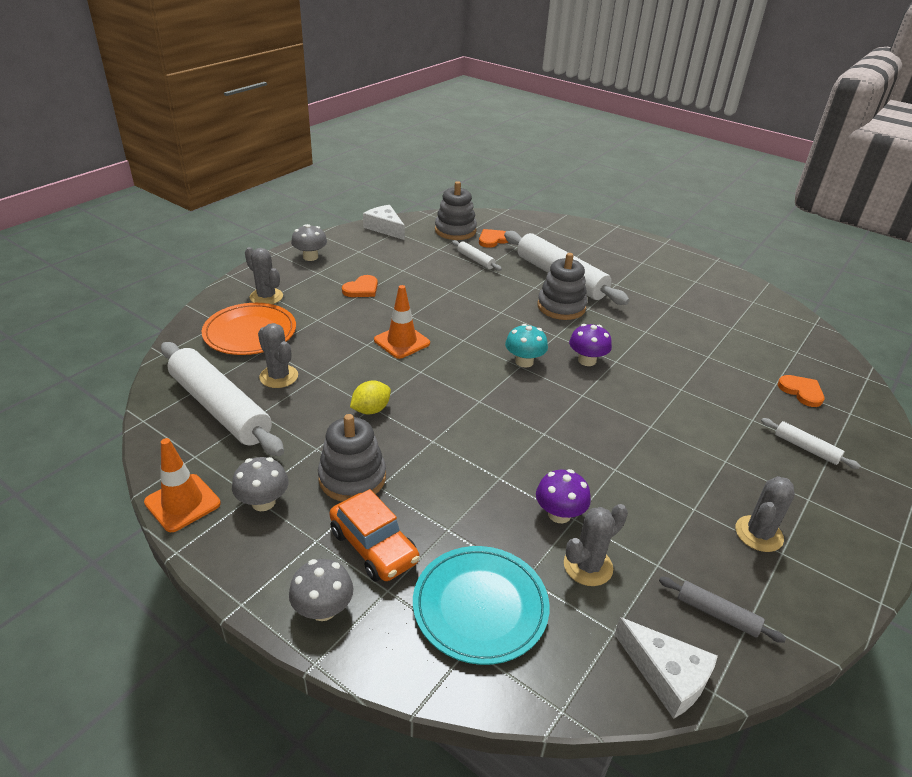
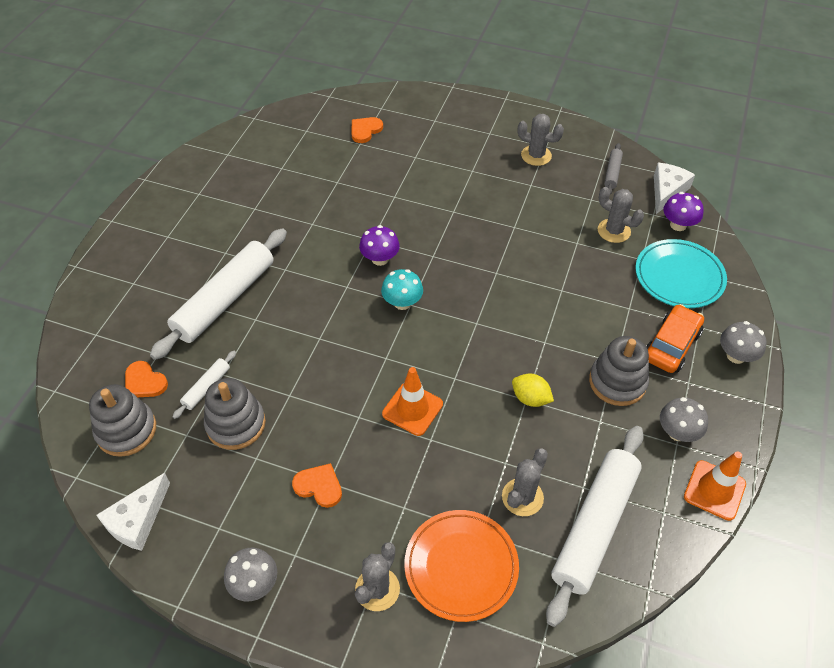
camera: 105 degrees left, 15 degrees up
purple mushroom [536,469,591,523] -> purple mushroom moved to [664,192,703,231]
grey stacking toy [538,253,587,320] -> grey stacking toy moved to [204,378,266,450]
white rolling pin [761,418,860,469] -> none

